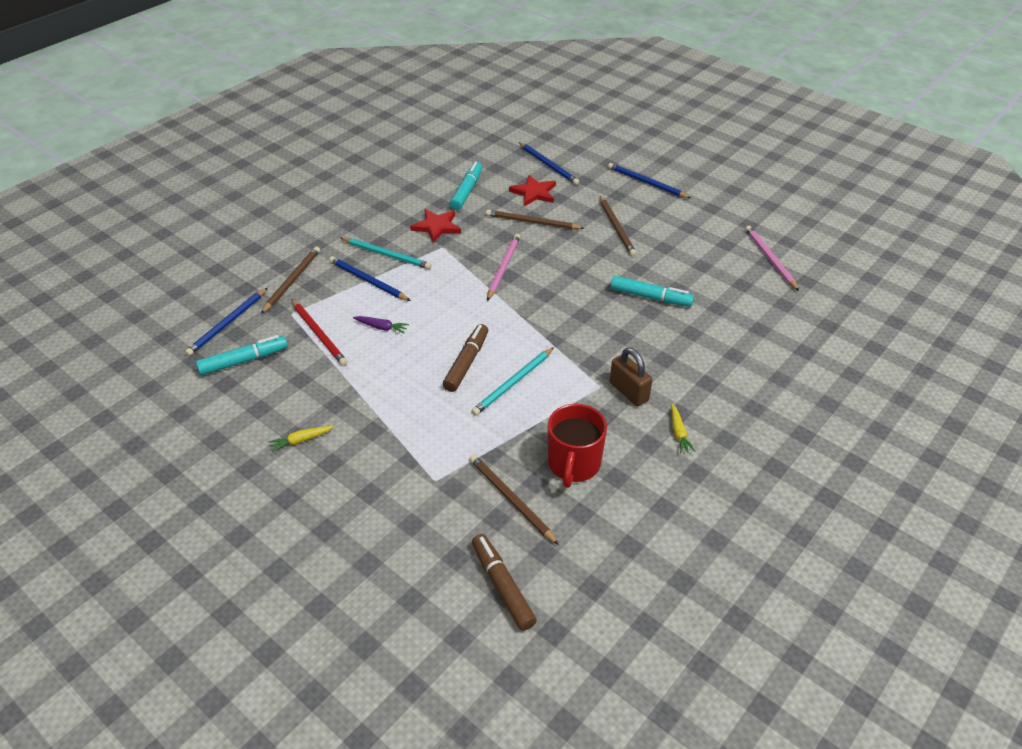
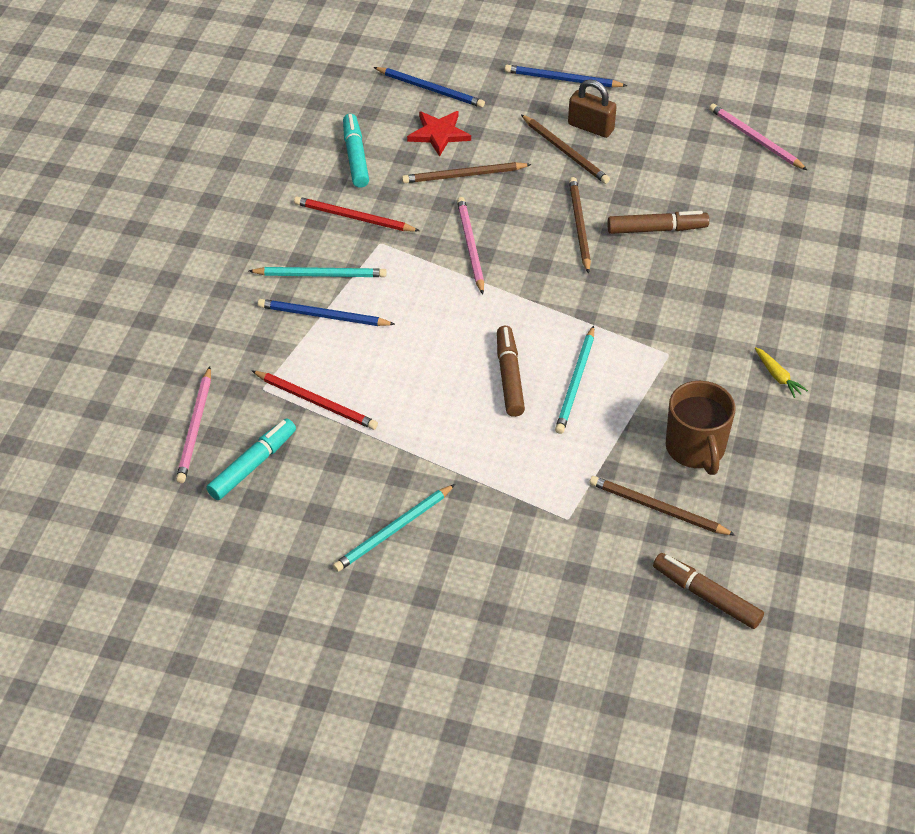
camera: 25 degrees left, 5 degrees up
blue pencil [185,288,267,356] -> pink pencil [176,366,211,483]
brown pencil [261,247,320,314] -> brown pencil moved to [569,177,591,274]
yellow carrot [268,426,334,452] -> turquoise pencil [333,484,455,572]
purple carrot [353,316,409,333] -> none
red star [410,209,461,243] -> red pencil [294,196,420,232]
red mug [548,404,607,488] -> brown mug [666,381,736,475]
brown padlock [610,347,652,406] -> brown padlock moved to [568,79,617,138]
turquoise marker [611,276,694,307] -> brown marker [607,211,709,234]

